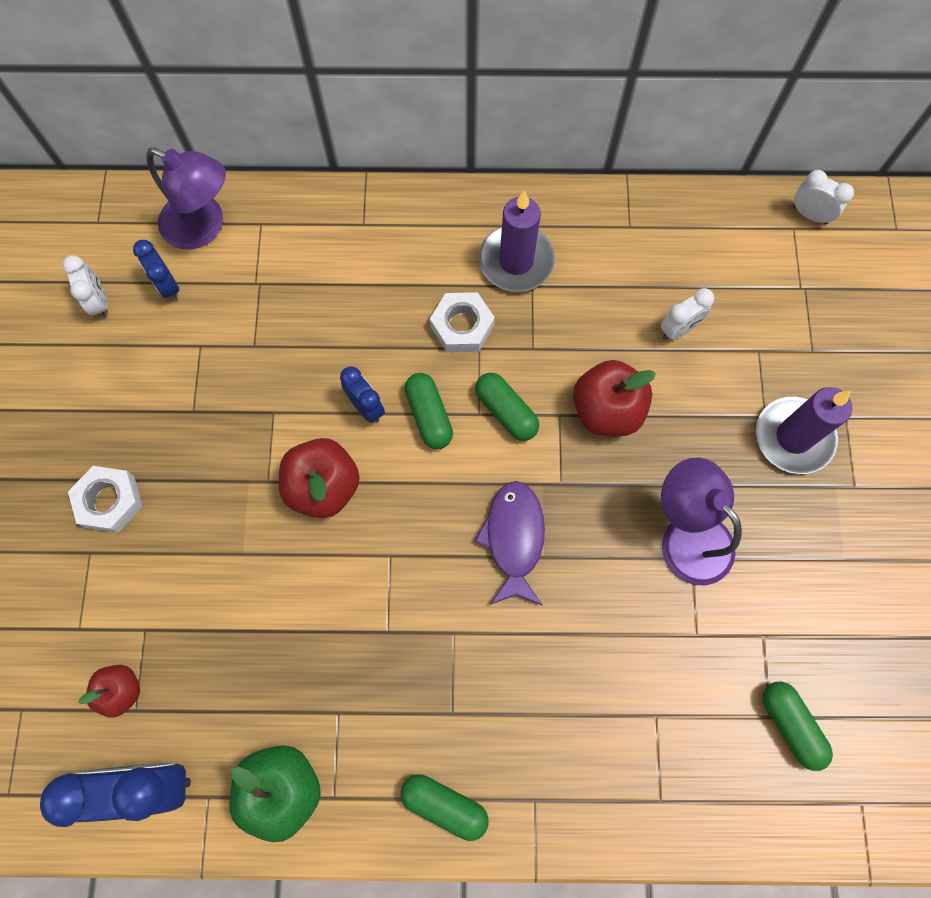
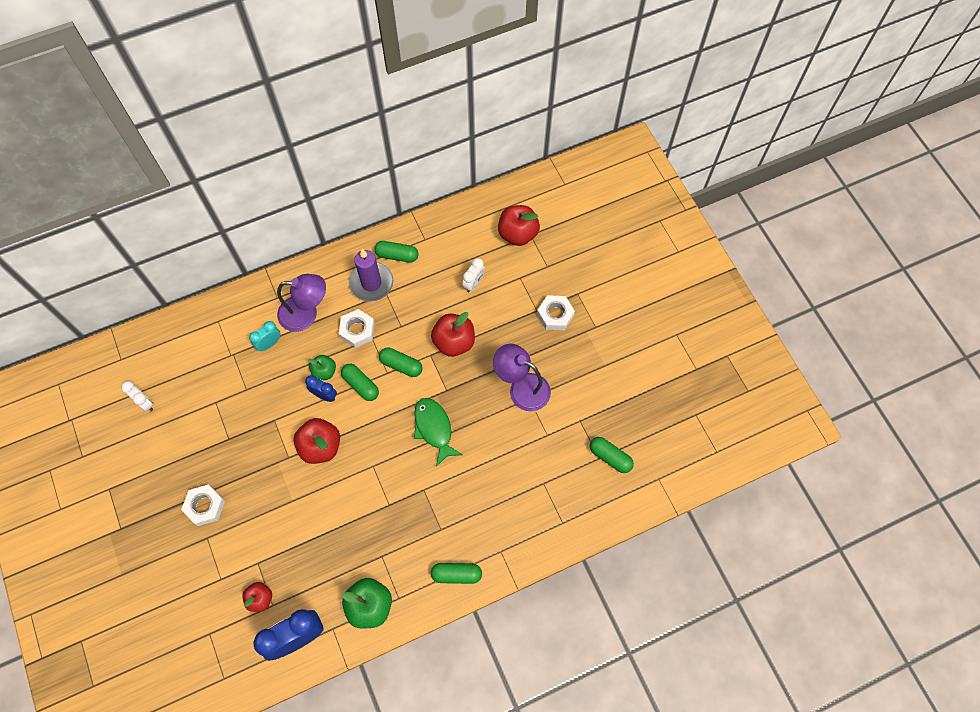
camera: 25 degrees left, 5 degrees down
blue clock [133,240,179,301] -> none
purple lamp [146,148,226,250] -> purple lamp moved to [277,274,326,332]
purple fish [474,481,545,605] -> green fish [414,398,463,467]
purple candle [756,387,852,474] -> white nut [537,295,575,330]
white clock [793,170,854,224] -> none
none -> turquoise clock [249,321,281,351]
none -> green apple [308,355,336,380]
none -> green capsule [374,241,418,263]
none -> red apple [498,205,540,246]

